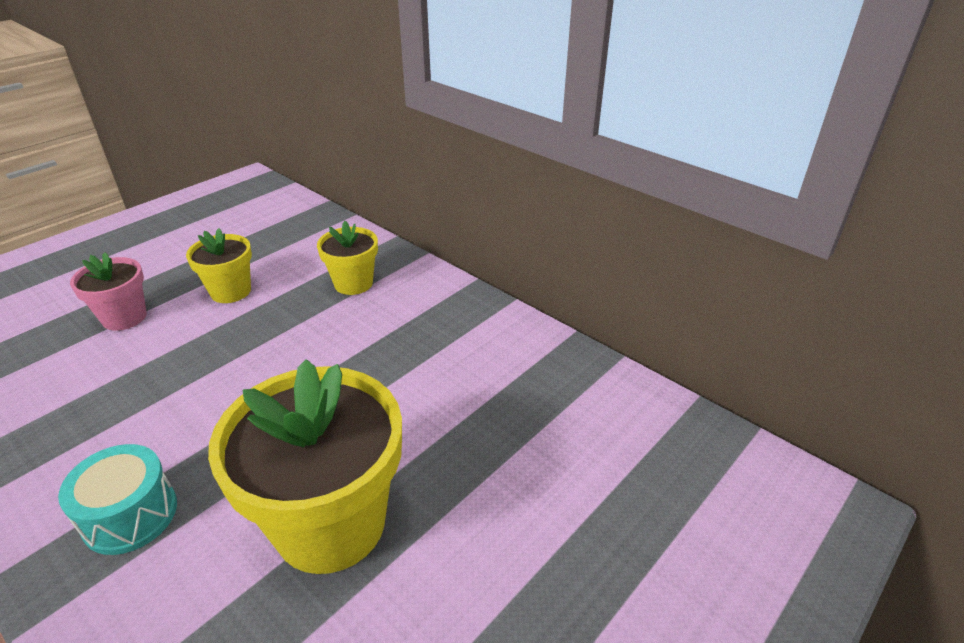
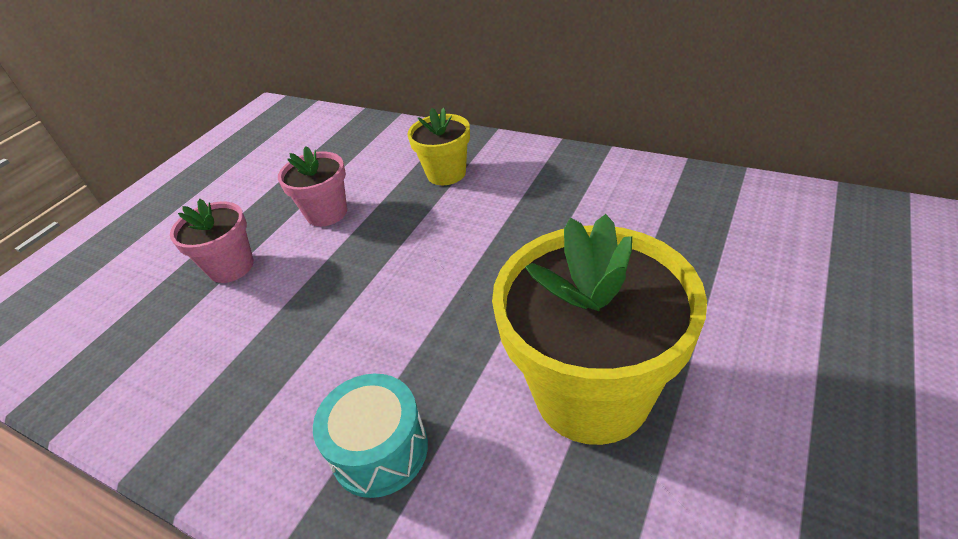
camera: 10 degrees left, 5 degrees up
yellow flower pot [186,228,252,303] -> pink flower pot [278,146,347,227]

